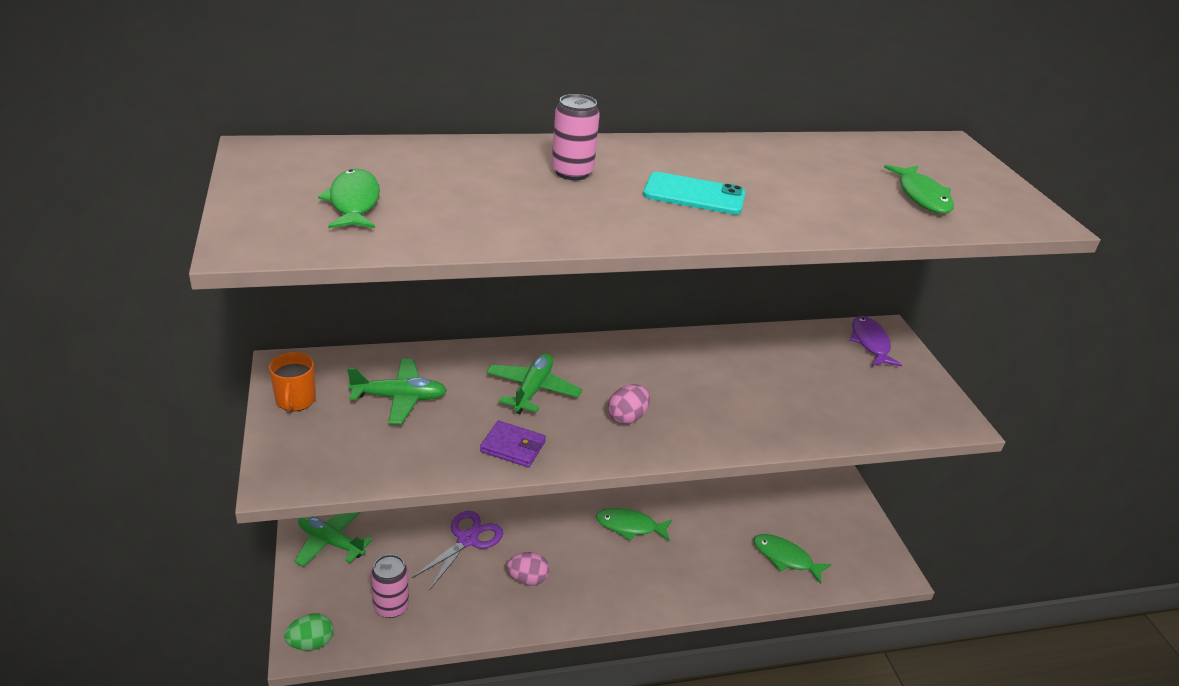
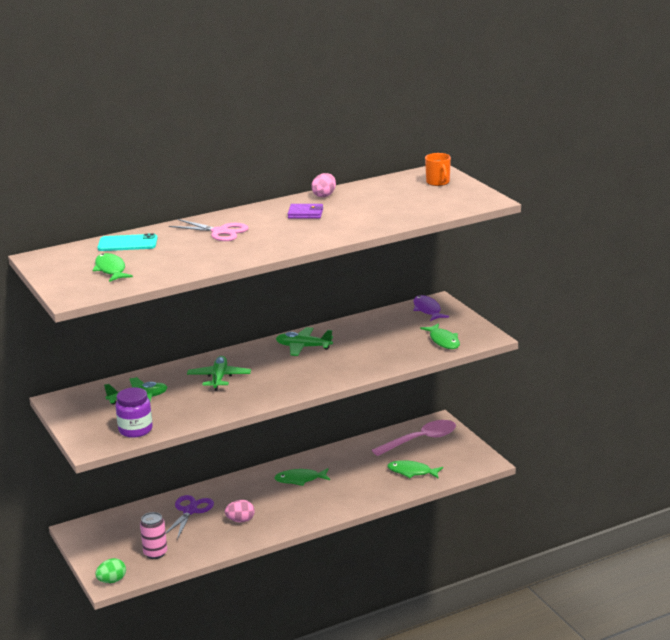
camera: 10 degrees left, 10 degrees down
orange mug [269,352,316,412] -> orange mug moved to [425,153,451,186]
green plane [294,512,373,567] -> green plane moved to [276,327,333,356]
purple wallet [480,421,546,467] -> purple wallet moved to [288,204,323,218]
pink can [552,94,600,180] -> pink scissors [169,219,249,241]
pink egg [608,384,650,424] -> pink egg moved to [312,173,336,197]
turquoise phone [643,172,745,215] -> turquoise phone moved to [98,233,158,251]
green fish [884,165,954,214] -> green fish moved to [420,323,460,349]
none -> purple jar [116,387,153,438]
none -> pink spoon [372,420,456,456]

